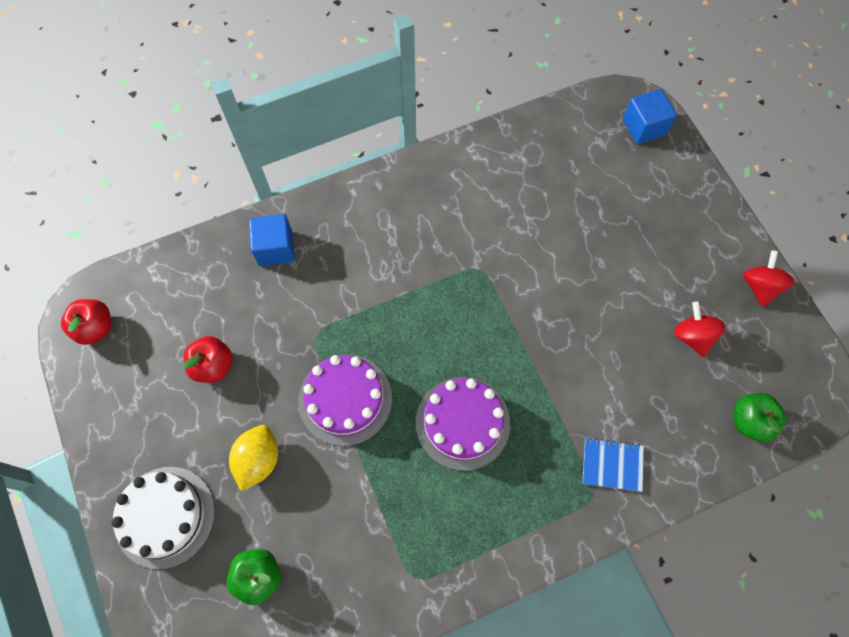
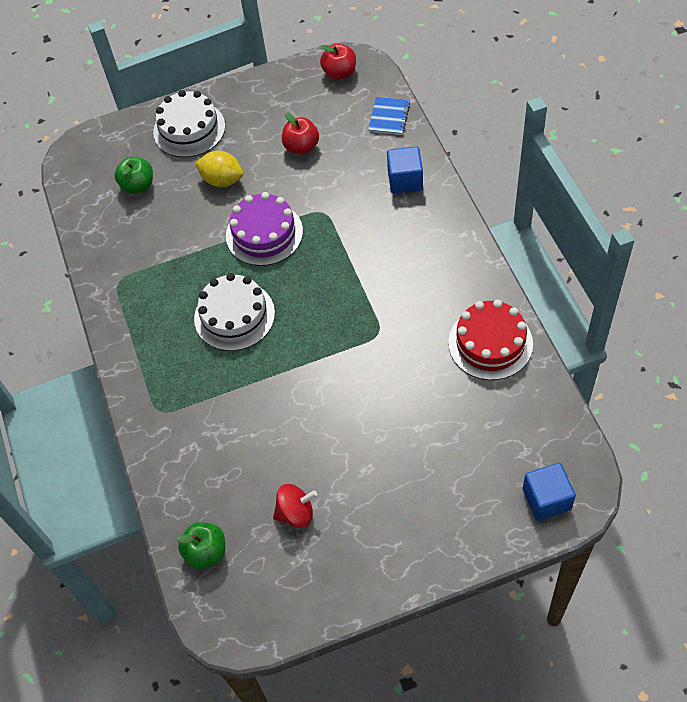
camera: 100 degrees right, 10 degrees down
purple cake [416,377,510,471] -> white cake [194,273,275,351]
blue notebook [583,438,644,492] -> blue notebook moved to [368,97,410,135]
red spinning top [743,250,795,307] -> none
none -> red cake [448,300,533,380]

